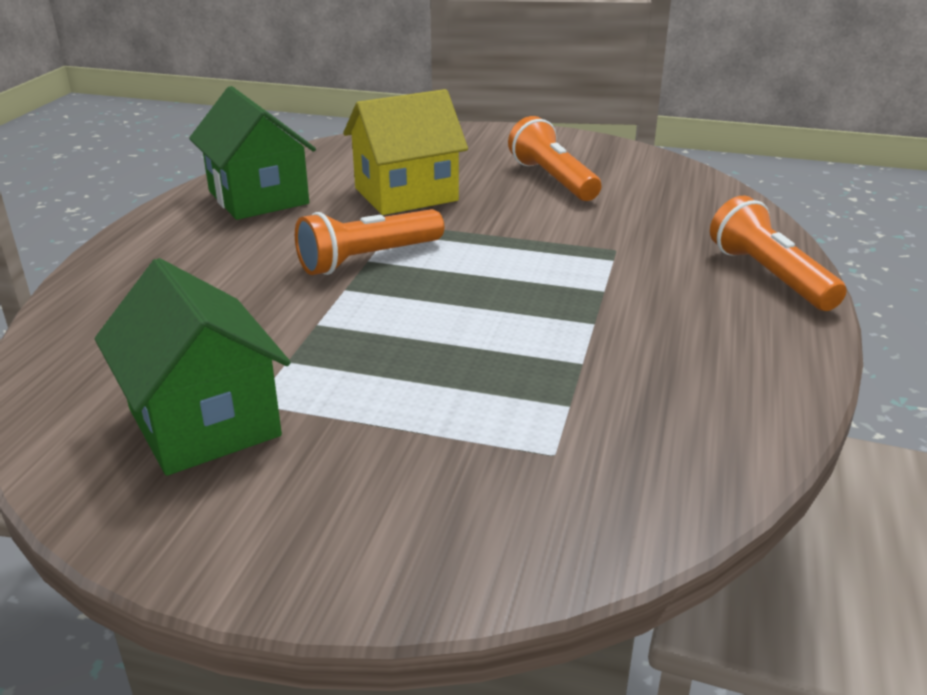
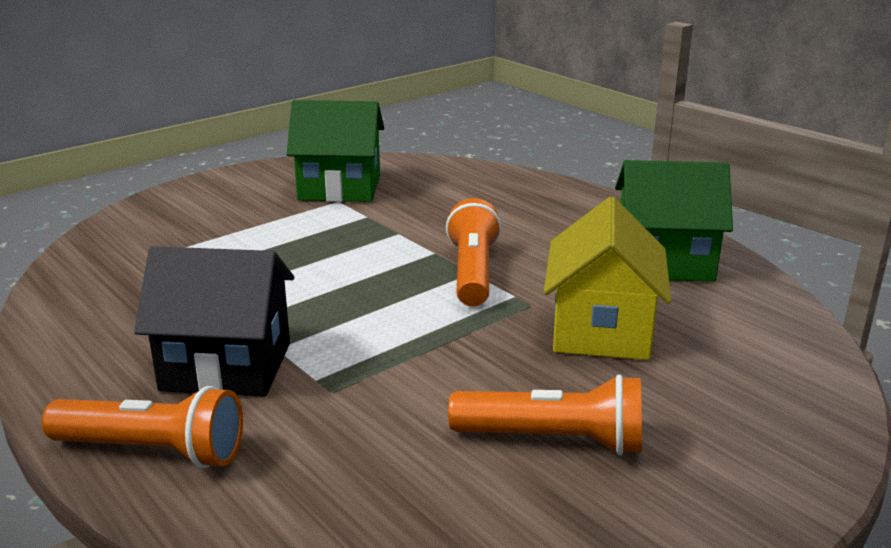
camera: 125 degrees right, 5 degrees down
none -> black house [134,246,294,397]

